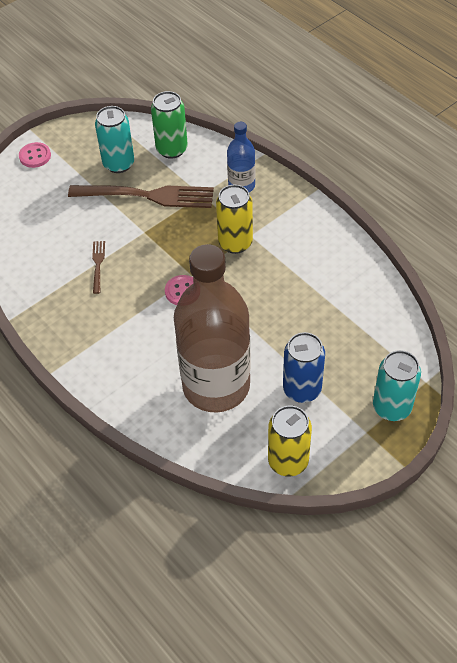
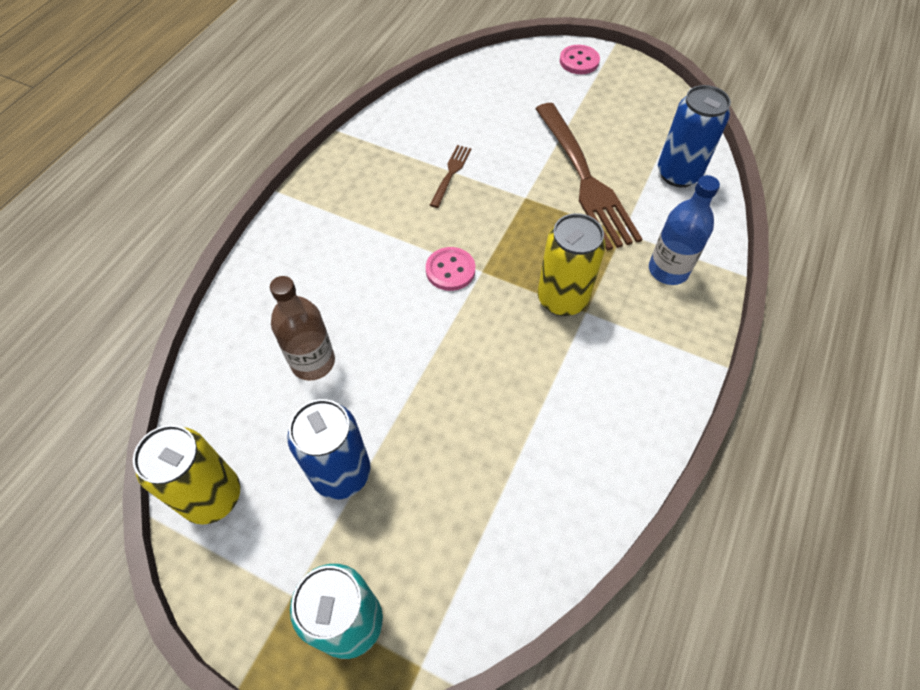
camera: 65 degrees right, 5 degrees up
brown fork [92,241,105,294] -> brown fork turned 45 degrees counterclockwise [430,145,471,208]
turquoise can [95,106,134,173] -> none
green can [151,91,188,159] -> blue can [658,85,731,187]
brown bottle [174,244,251,413] -> brown bottle [270,276,335,381], size x0.46

